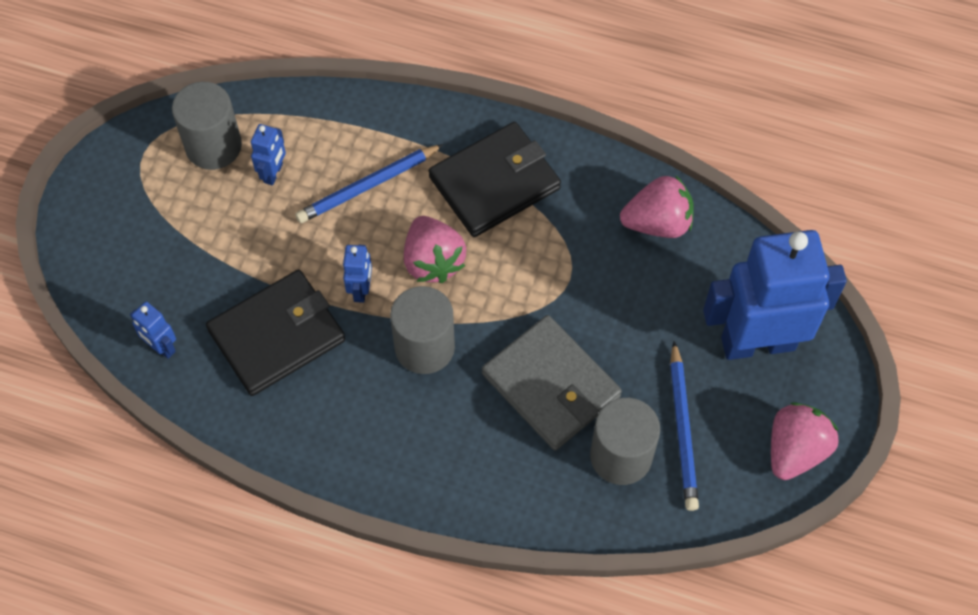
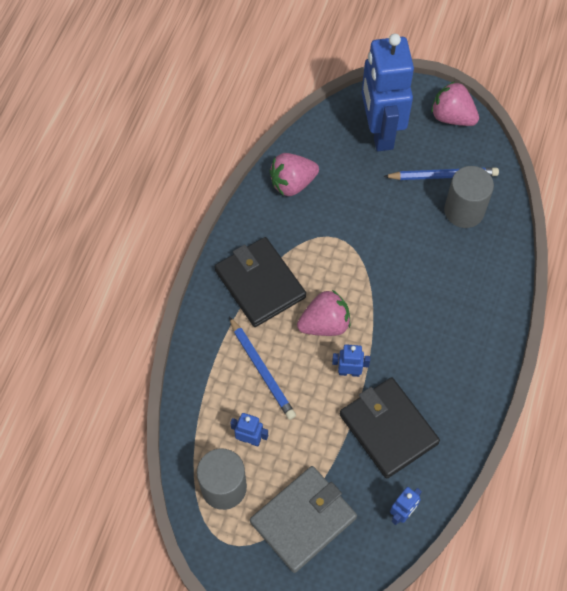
camera: 90 degrees left, 0 degrees up
grey cylinder [390,286,455,374] -> none
grey wallet [482,315,622,450] -> grey wallet moved to [250,466,357,573]
pink strawberry [620,176,694,238] -> pink strawberry turned 105 degrees counterclockwise [270,153,319,196]

